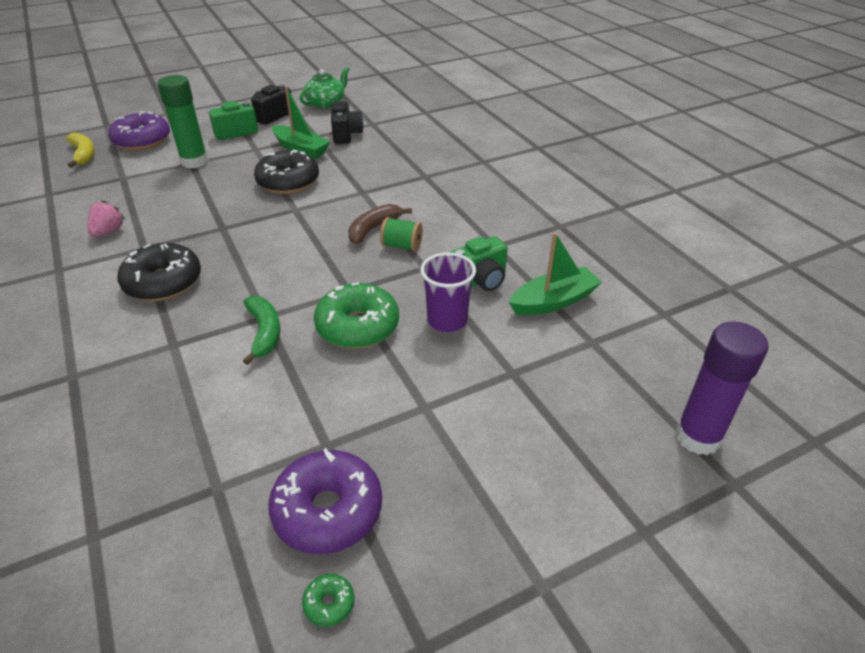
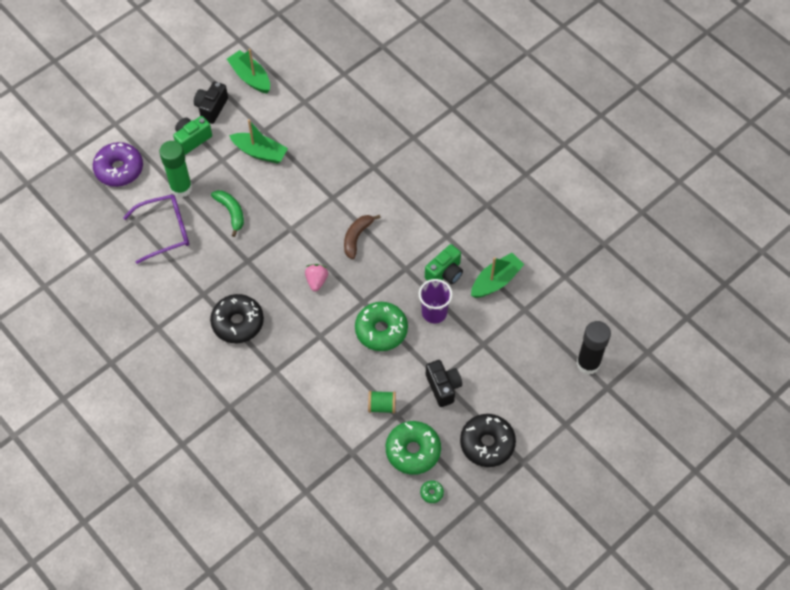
camera: 15 degrees left, 20 degrees up
yellow banana [66,132,95,168] -> none
pink strawberry [88,200,125,237] -> pink strawberry moved to [305,264,328,292]
green banana [243,296,280,365] -> green banana moved to [211,190,244,237]
black donut [254,150,319,194] -> black donut moved to [460,414,516,467]
purple donut [268,448,382,554] -> green donut [386,421,441,475]
green teapot [300,67,349,109] -> green boat [227,49,270,94]
black camera [331,101,364,144] -> black camera moved to [426,360,462,407]
green spool [380,217,423,251] -> green spool moved to [368,391,396,413]
purple glue stick [675,322,768,455] -> black glue stick [576,321,611,375]
none -> purple glasses [123,195,189,264]

